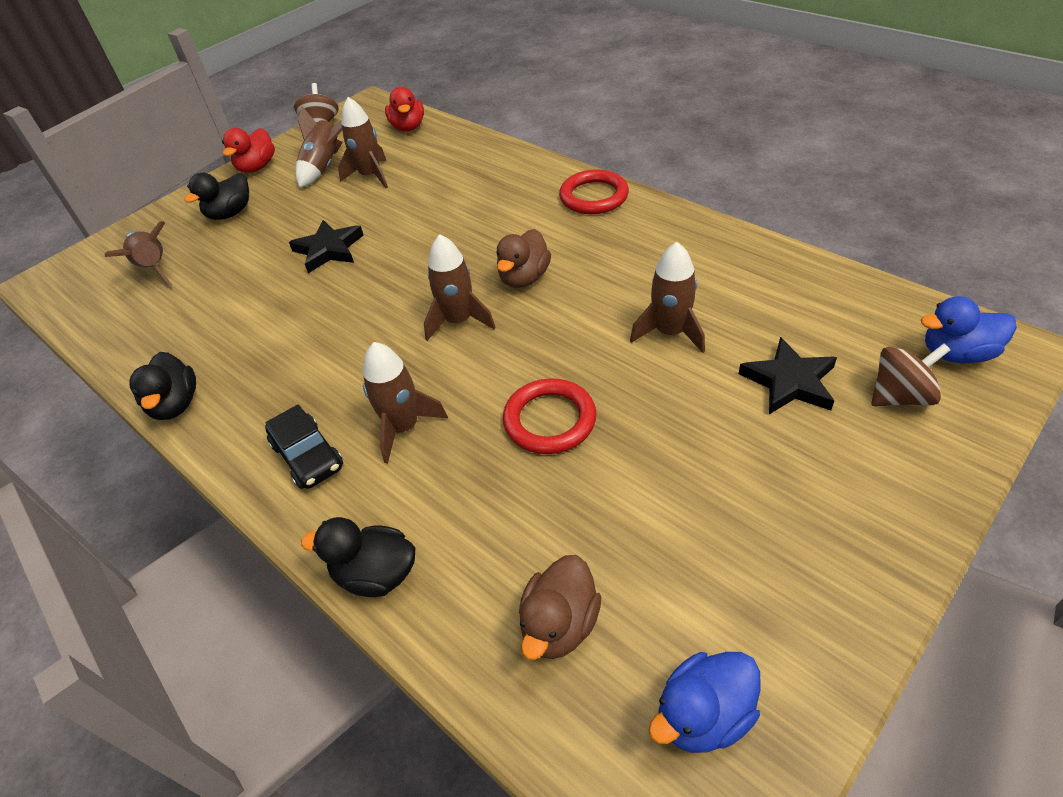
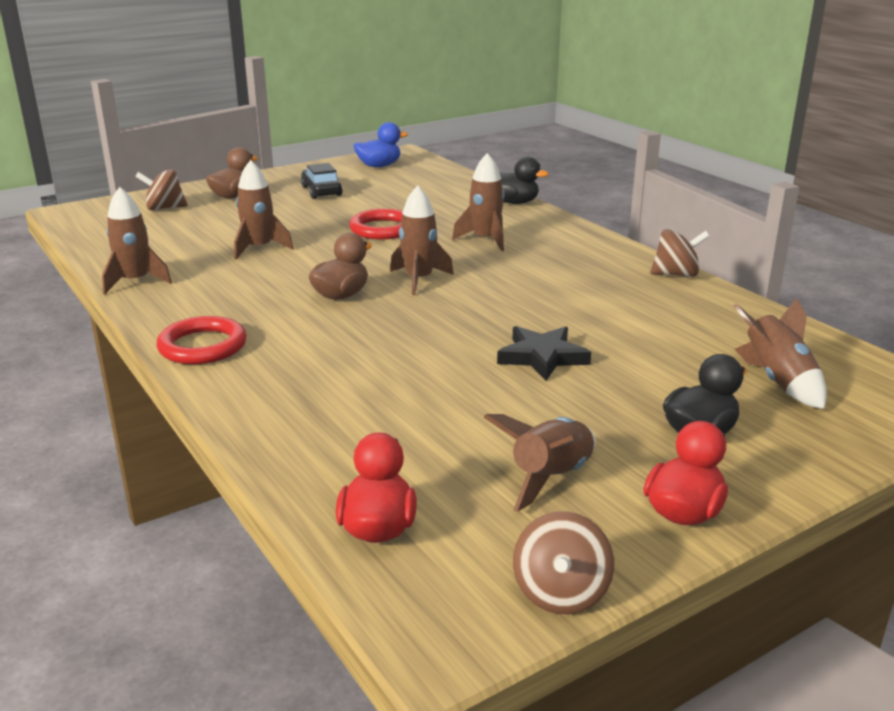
camera: 170 degrees left, 20 degrees down
black duck [129,352,196,420] -> brown spinning top [650,229,710,277]
black car [265,404,343,489] -> black car moved to [301,163,343,199]
brown rocket [338,97,388,188] -> brown rocket moved to [102,187,172,294]
brown duck [519,555,602,660] -> brown duck moved to [206,147,258,199]
black star [739,337,837,414] -> none
blue duck [921,296,1017,363] -> none

